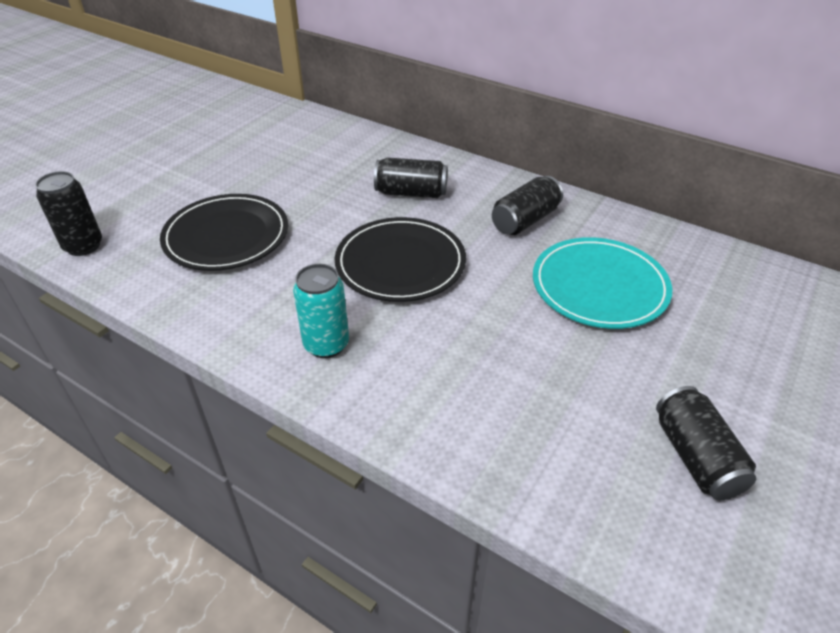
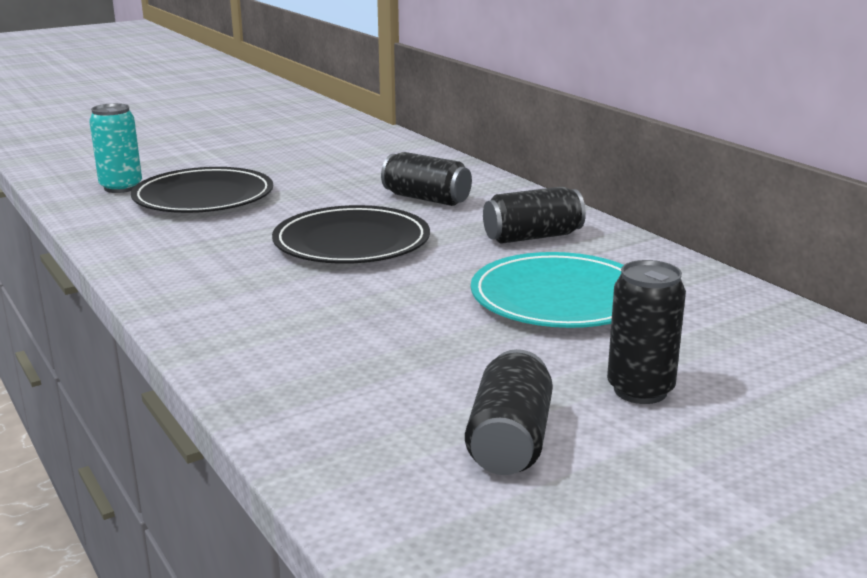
camera: 25 degrees right, 20 degrees down
black can [35,171,102,256] -> black can moved to [607,260,686,404]
turquoise can [293,264,349,358] -> turquoise can moved to [89,103,142,193]

